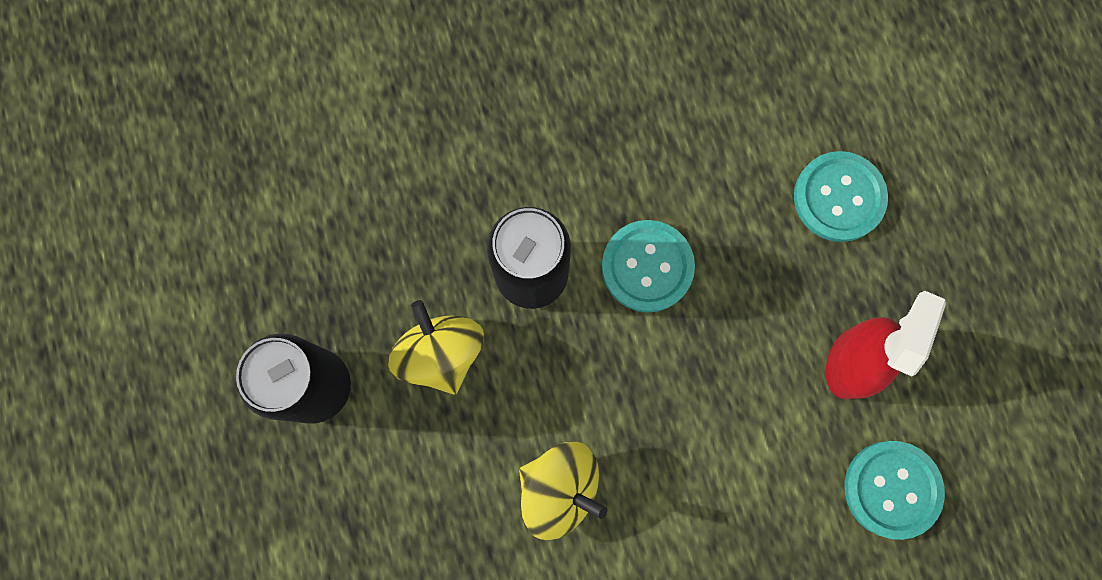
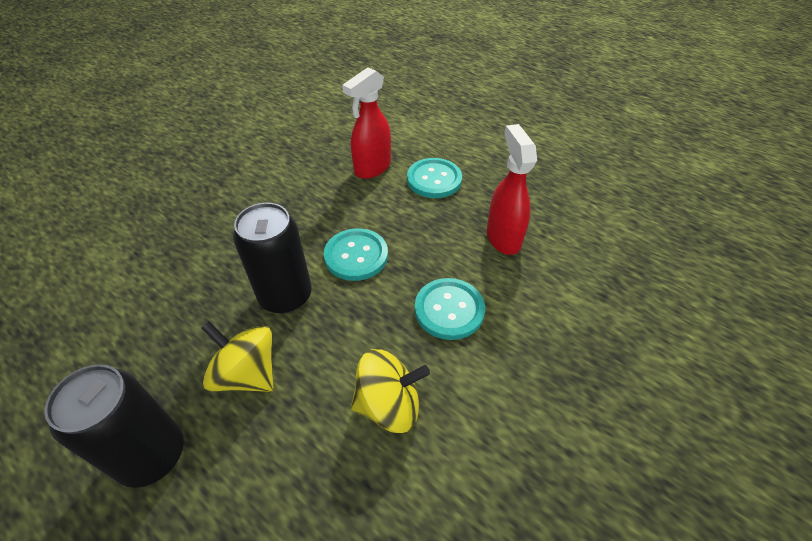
camera: 35 degrees left, 30 degrees down
turquoise button [845,441,945,540] -> turquoise button moved to [415,278,485,340]
none -> red spray bottle [342,67,391,179]

